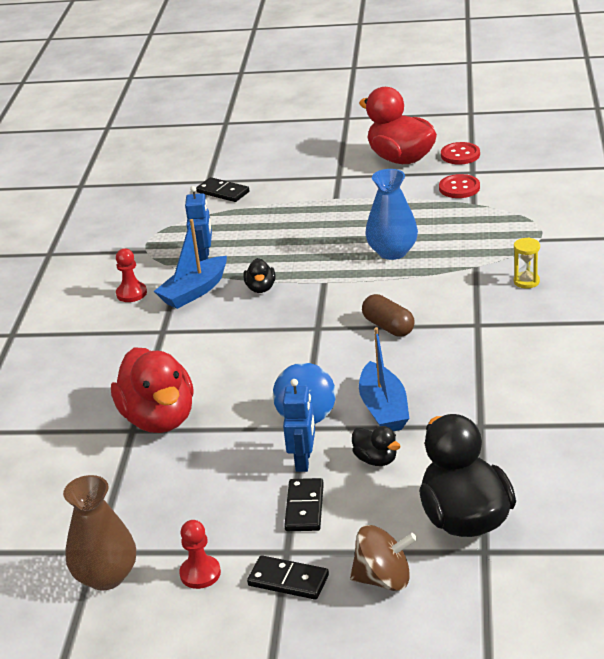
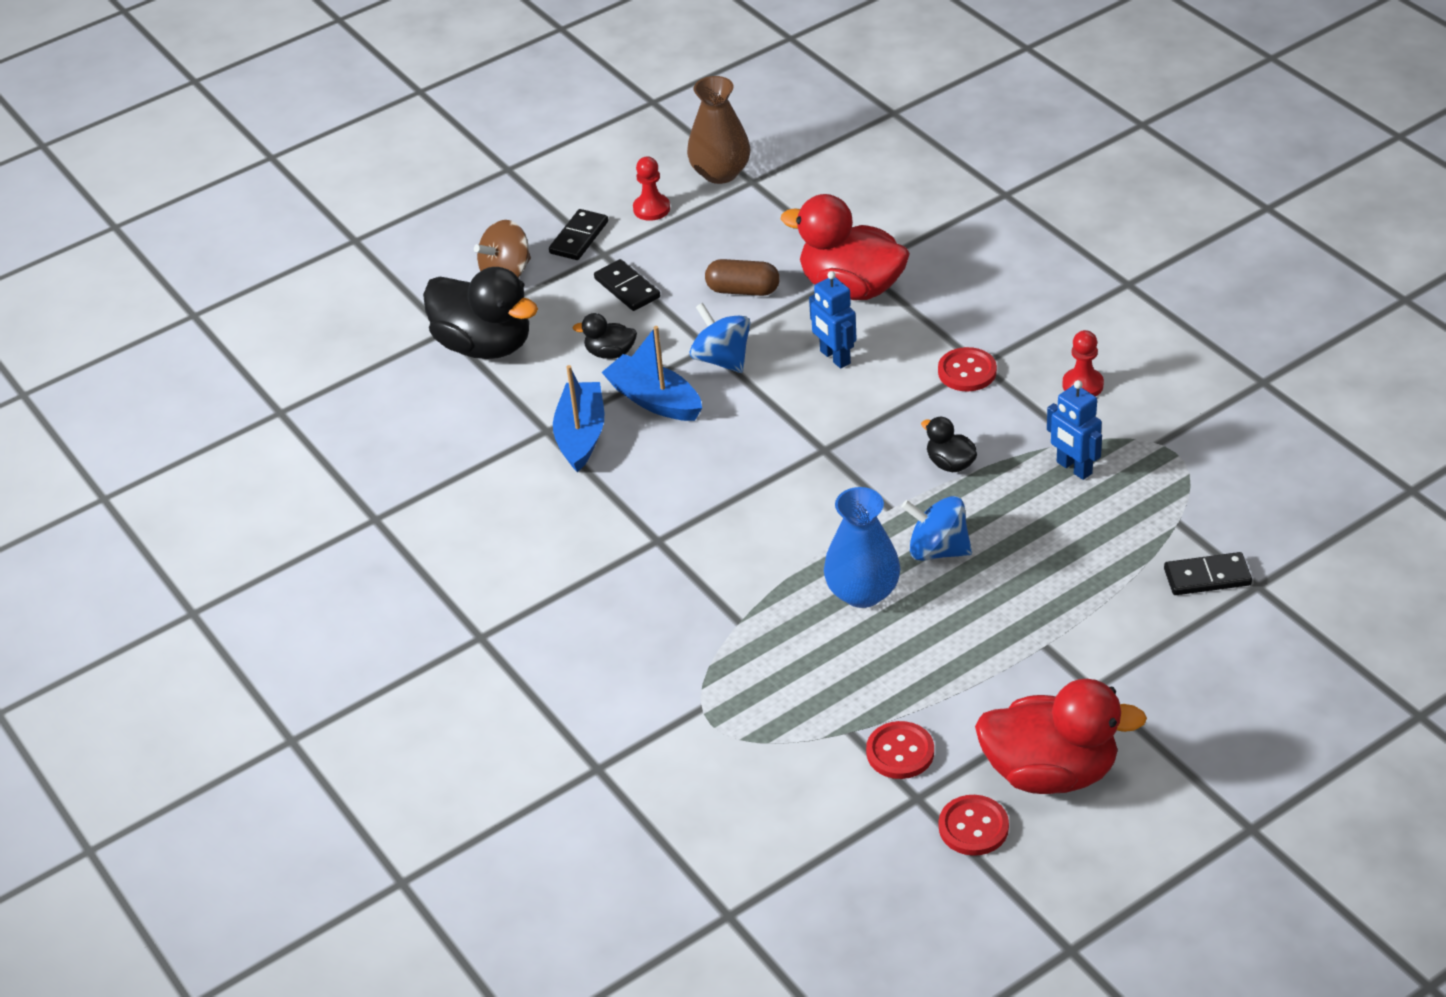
camera: 140 degrees right, 10 degrees up
blue boat [154,219,227,309] -> blue boat moved to [553,365,604,472]
black domino [247,555,329,600] -> black domino turned 45 degrees counterclockwise [549,209,608,260]
blue robot [283,379,315,472] -> blue robot moved to [809,271,857,368]
brown capsule [362,294,415,337] -> brown capsule moved to [705,259,780,296]
yellow hourglass [514,237,540,289] -> none
none -> blue spinning top [901,496,972,561]
none -> red button [938,347,997,391]

